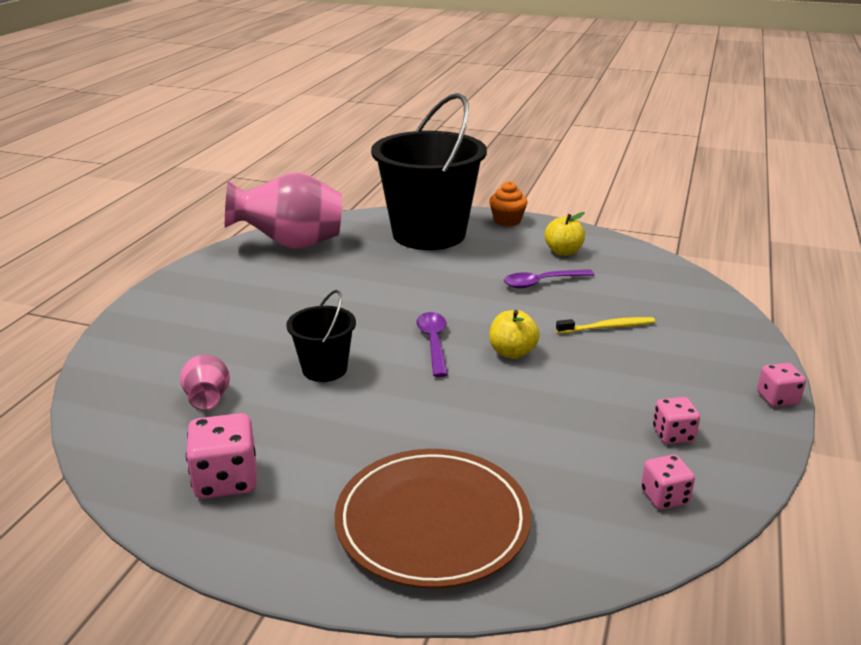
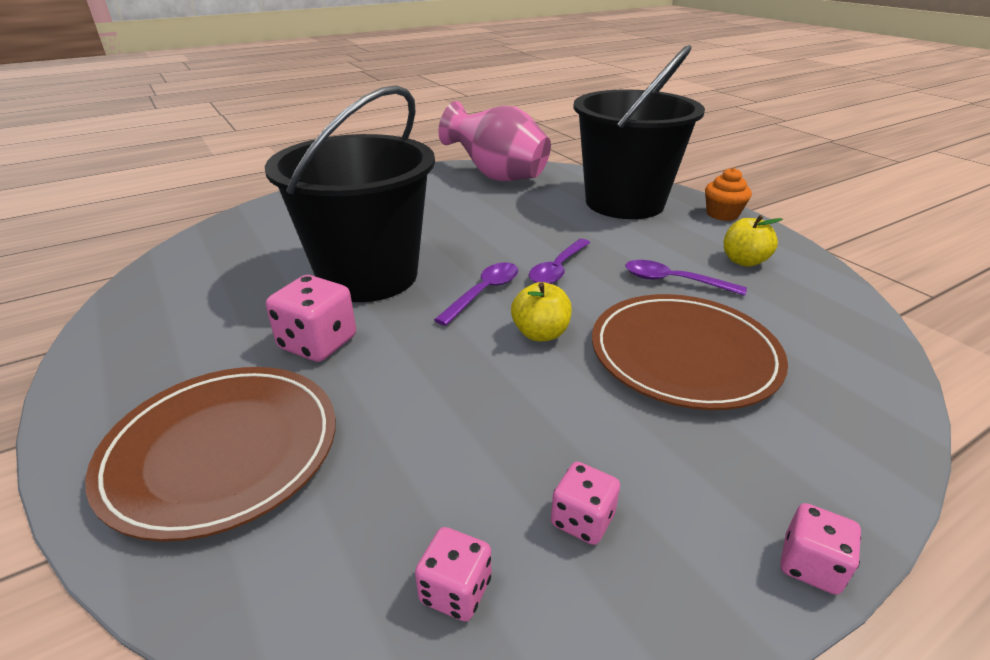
camera: 40 degrees right, 5 degrees up
pink vase [180,355,230,411] -> none
pink dice [186,413,257,499] -> pink dice moved to [266,275,356,362]
black bucket [286,290,356,382] -> black bucket [265,85,435,302], size x2.18
yellow toothbrush [556,317,655,334] -> brown plate [592,294,788,410]
none -> purple spoon [529,239,590,284]

